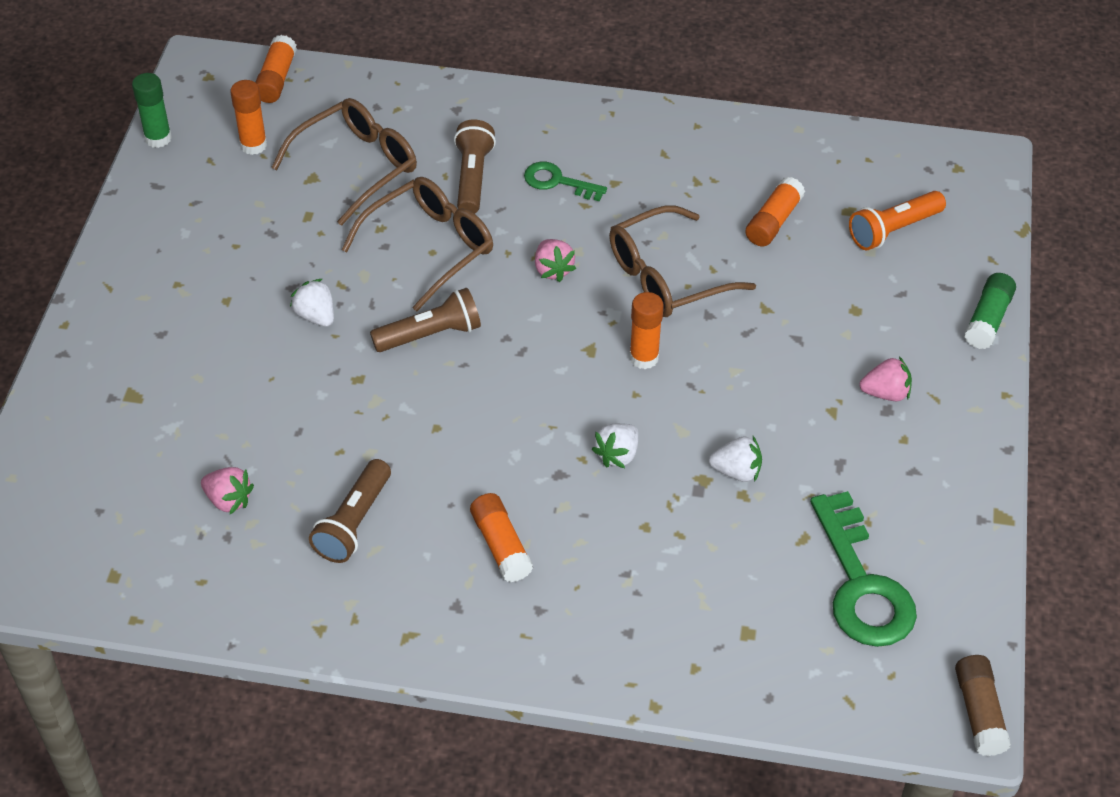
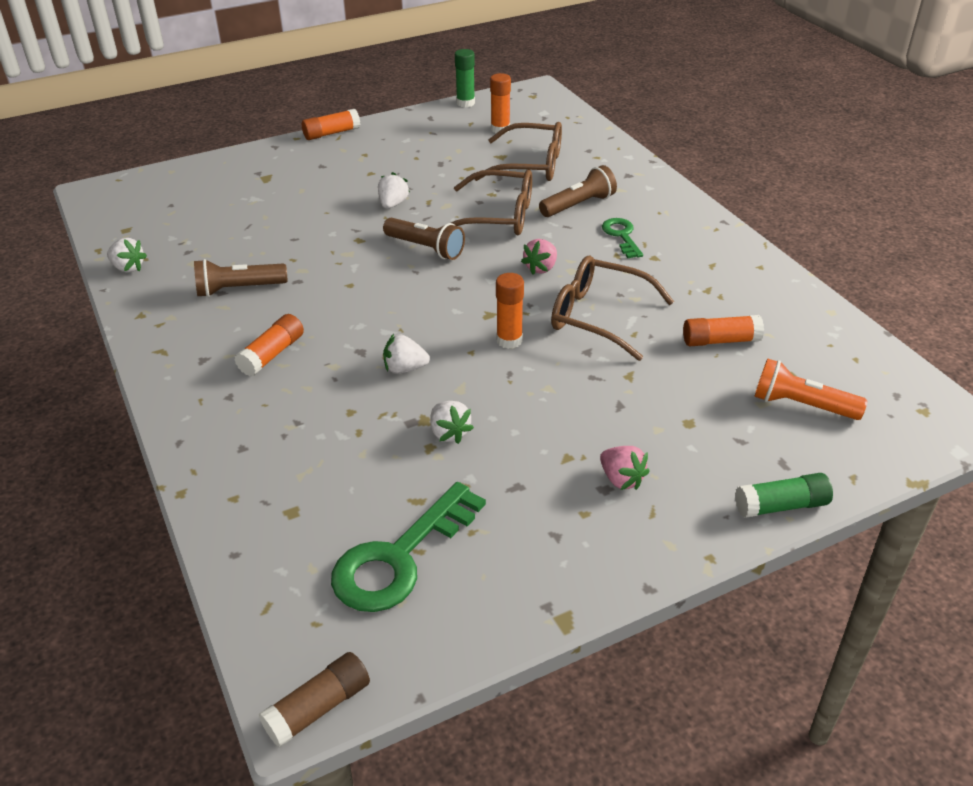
camera: 55 degrees right, 10 degrees down
pink strawberry [201,467,254,514] -> none
orange glue stick [255,35,297,103] -> orange glue stick moved to [302,109,360,140]
none -> white strawberry [107,238,147,273]

